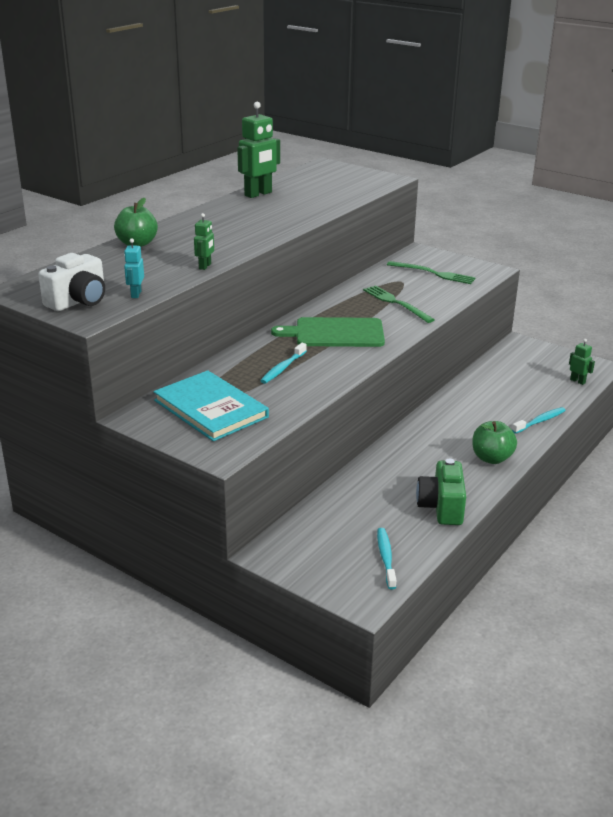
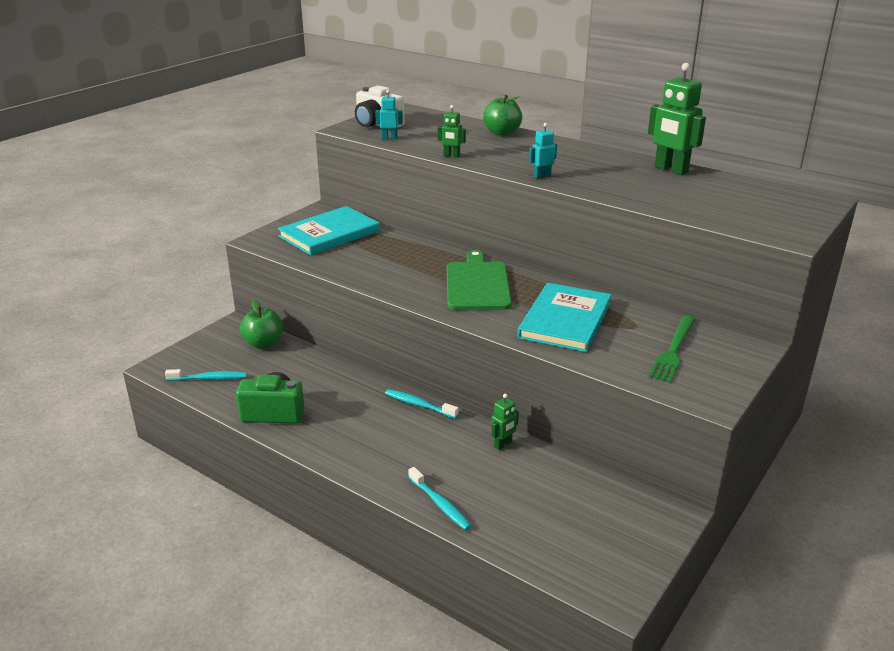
camera: 90 degrees right, 0 degrees up
turquoise toothbrush [260,343,307,384] -> turquoise toothbrush moved to [385,389,459,419]
green fork [363,285,435,323] -> turquoise book [517,283,612,352]
green apple [472,421,517,464] -> green apple moved to [240,300,282,349]
green robot [569,339,595,385] -> green robot moved to [491,394,519,450]
none -> turquoise robot [529,123,557,179]

